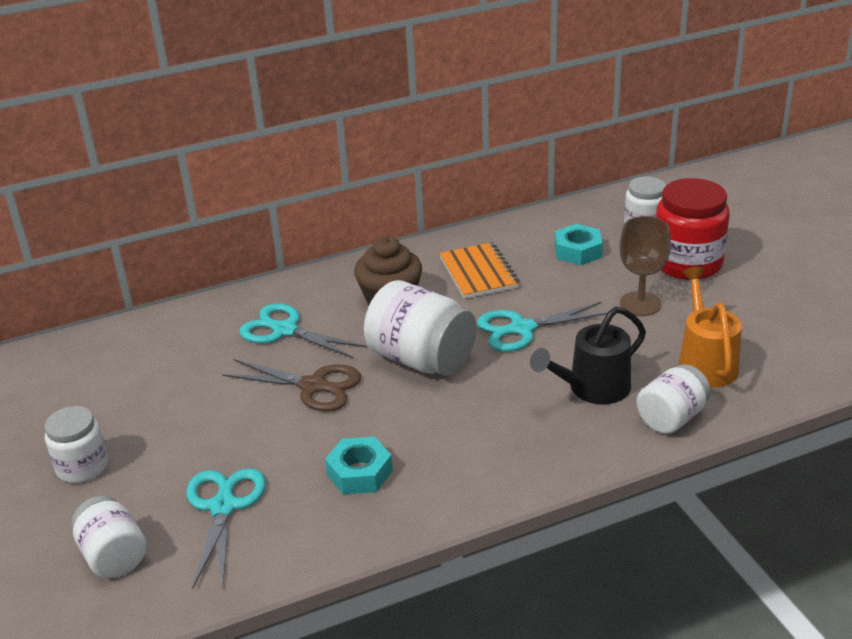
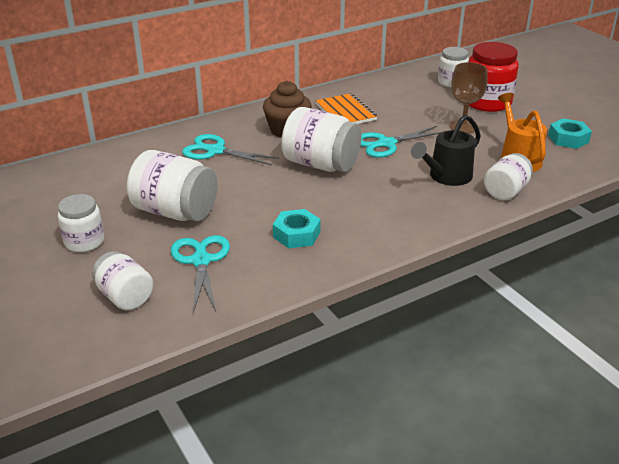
camera: 10 degrees left, 0 degrees up
brown scissors [222,359,361,412] -> none
turquoise nut [555,224,603,265] -> turquoise nut moved to [548,118,592,149]
none -> white jar [127,150,218,221]

